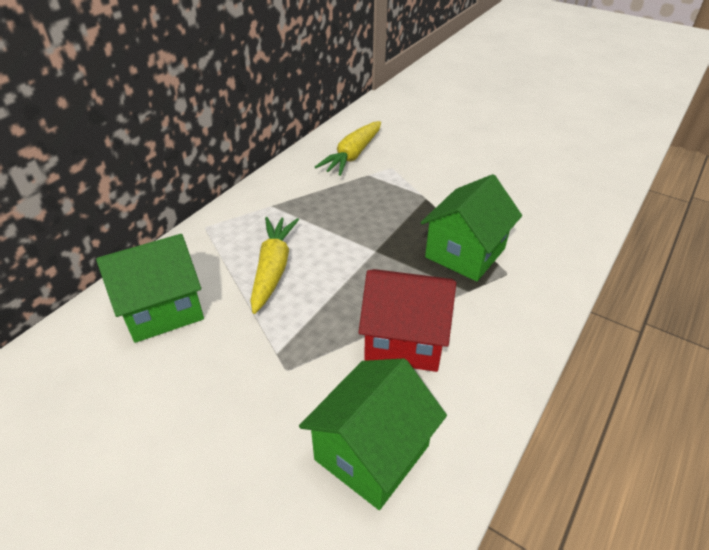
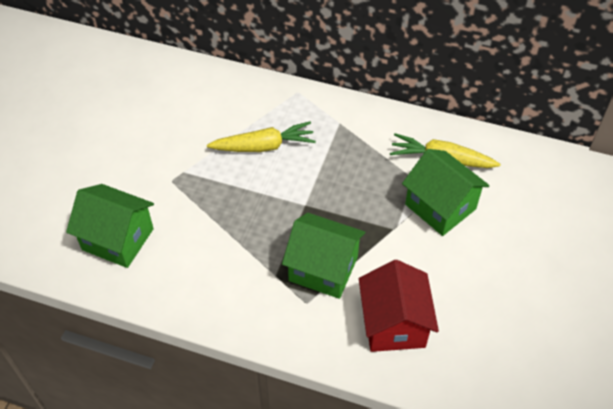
camera: 75 degrees right, 10 degrees up
green house [96,234,204,343] -> green house moved to [402,149,490,236]
red house [358,269,456,372] -> red house moved to [359,260,439,352]

